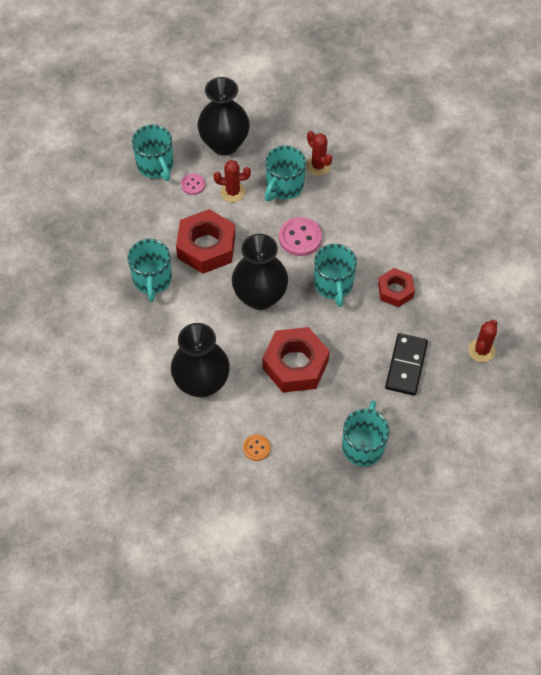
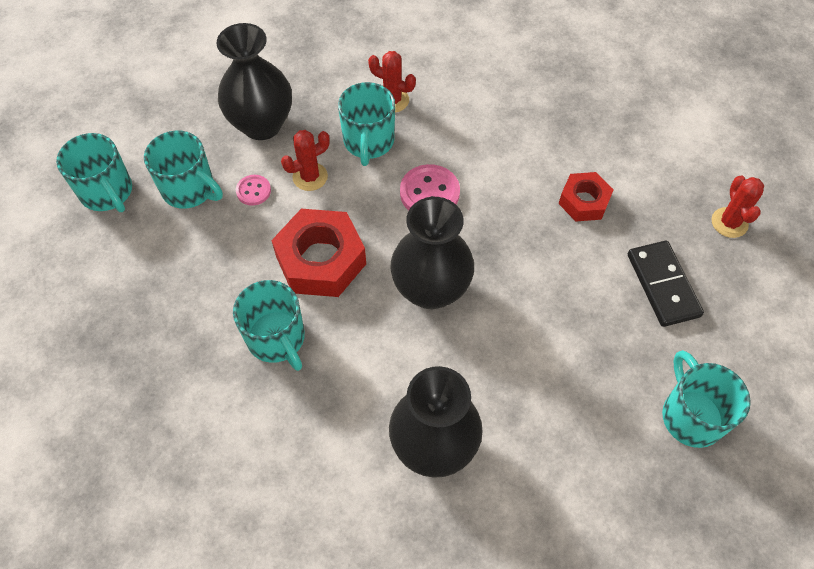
camera: 30 degrees left, 0 degrees up
orange button [243,434,271,461] -> none
red nut [262,327,330,393] -> none
turquoise mug [314,244,357,307] -> turquoise mug moved to [56,133,132,212]

